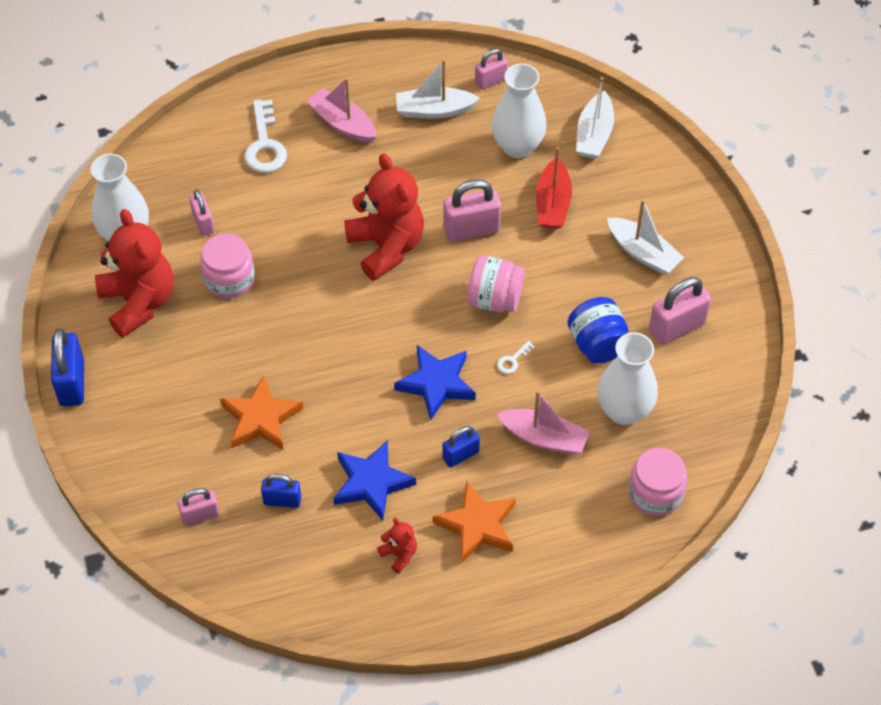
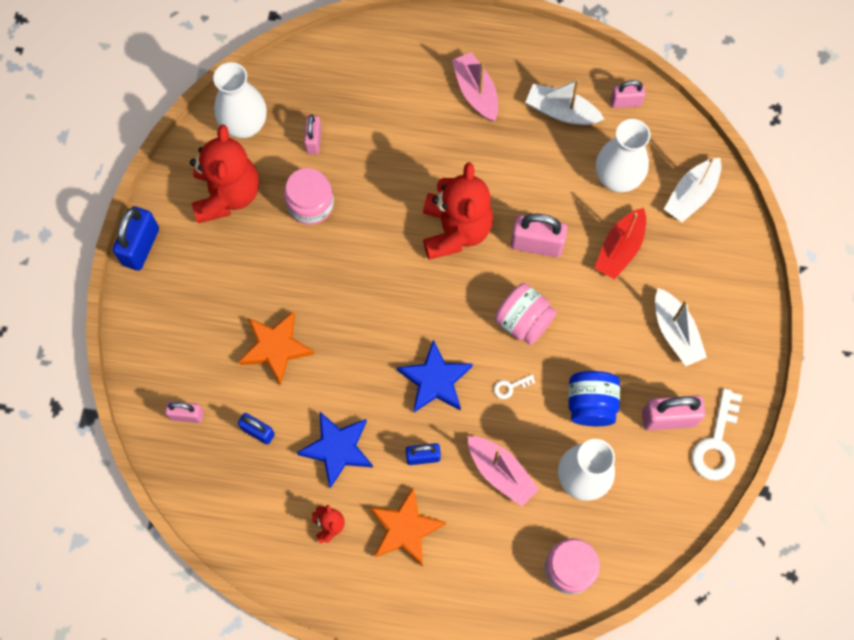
camera: 25 degrees right, 15 degrees up
white key [244,100,287,173] -> white key moved to [692,388,742,480]

